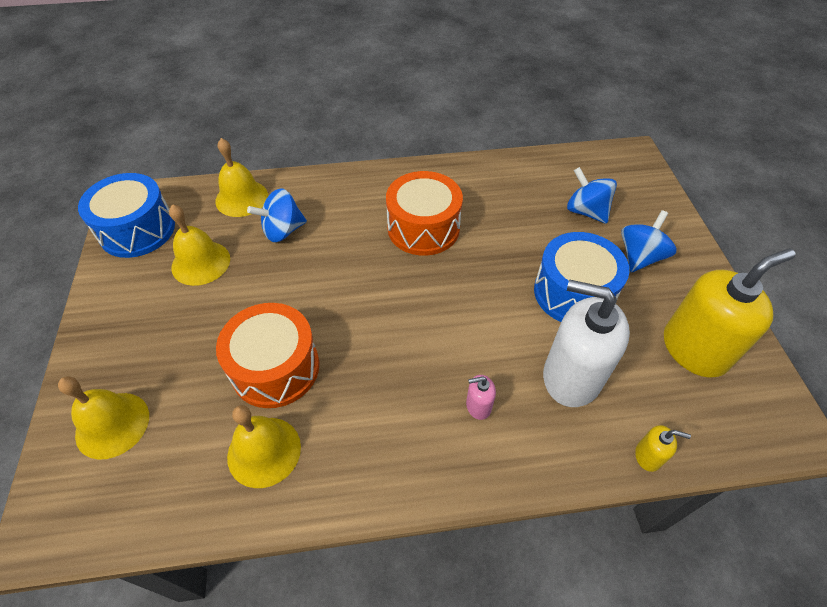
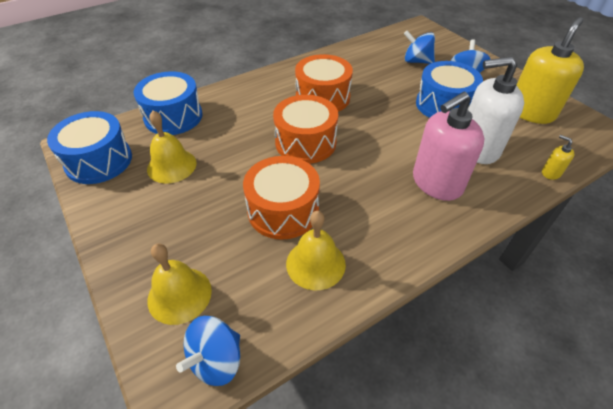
camera: 25 degrees left, 5 degrees down
yellow bell [215,138,268,217] -> blue drum [134,71,202,135]
blue spinning top [247,188,307,242] -> blue spinning top moved to [176,316,240,386]
pink soap dispenser [466,375,496,420] -> pink soap dispenser [413,92,484,201], size x2.40
yellow soap dispenser [635,425,691,472] -> yellow soap dispenser turned 120 degrees counterclockwise [542,135,574,180]
none -> orange drum [273,95,338,164]

